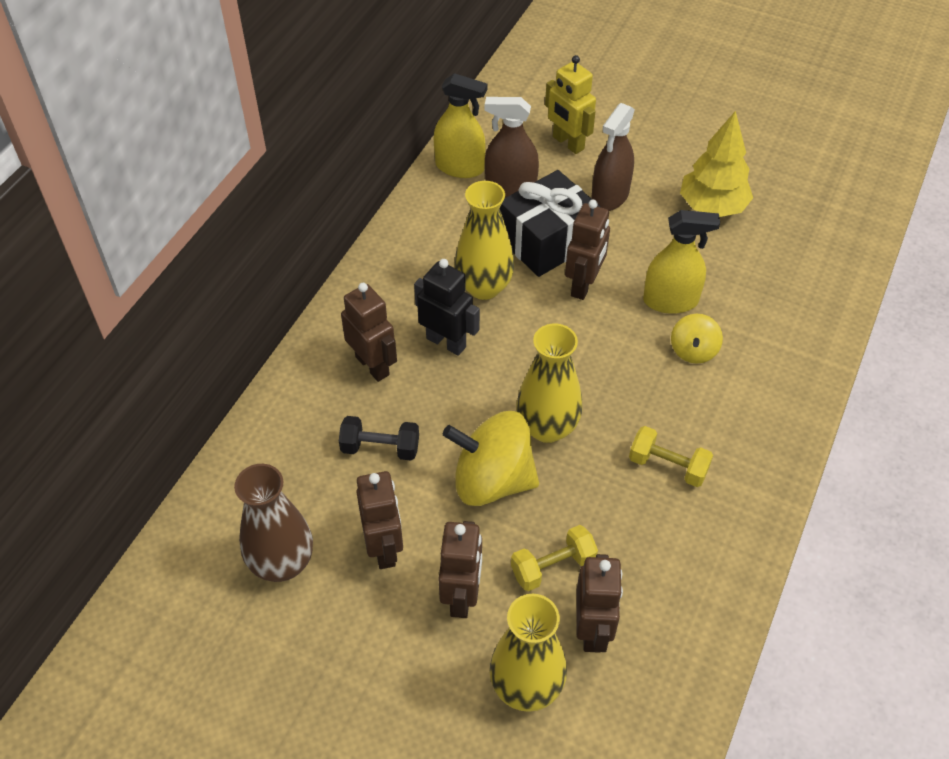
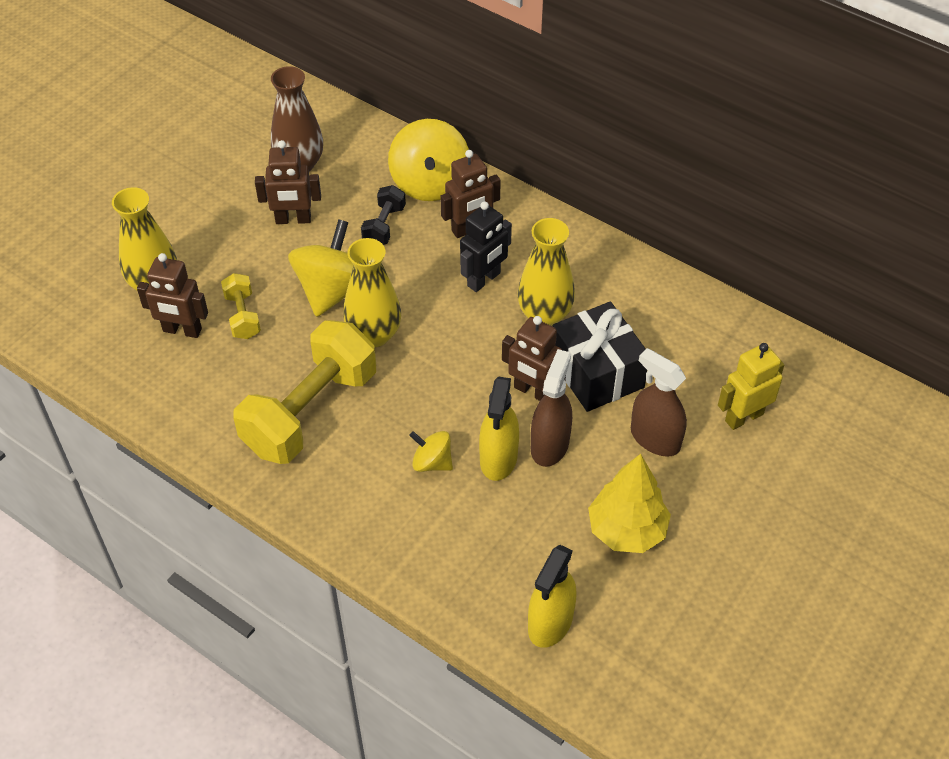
camera: 100 degrees right, 0 degrees up
yellow spray bottle [434,73,487,178] -> yellow spray bottle moved to [528,545,576,648]
brown robot [439,521,482,618] -> none
brown spray bottle [485,97,539,198] -> brown spray bottle moved to [531,349,572,467]
yellow dumbbell [629,426,713,487] -> yellow dumbbell [233,320,376,464], size x2.17
none -> yellow spinning top [388,119,469,201]

